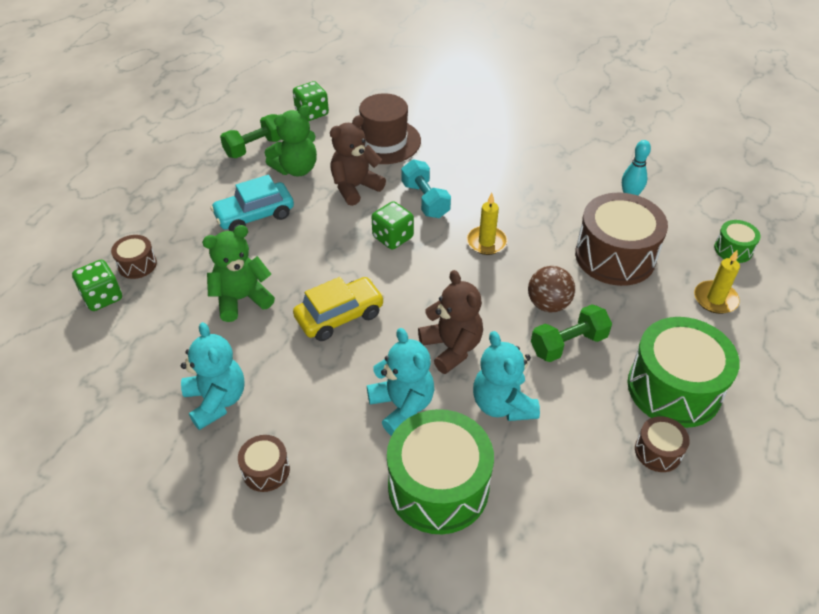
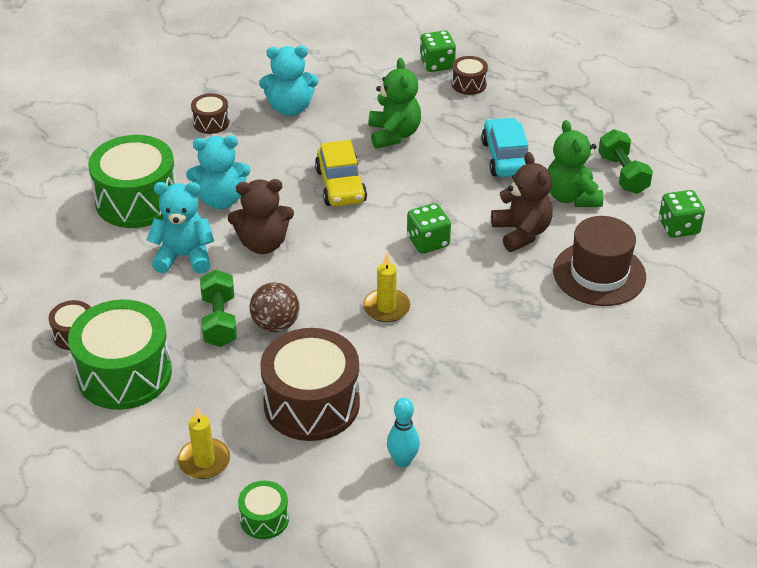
camera: 110 degrees right, 5 degrees down
turquoise dumbbell [401,159,451,218] -> none

